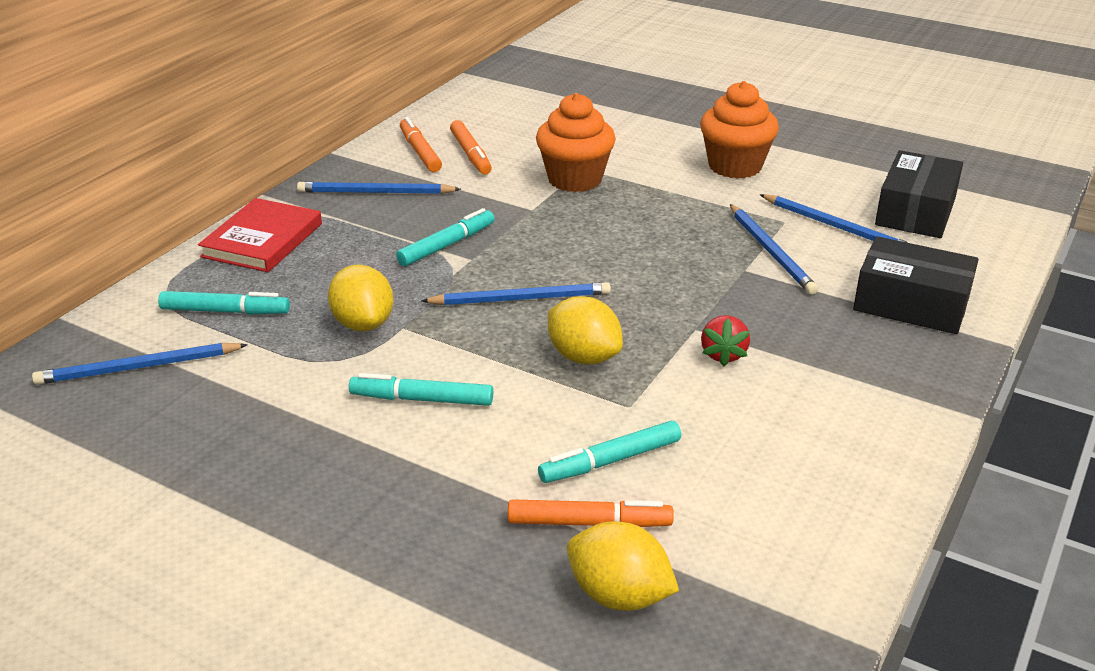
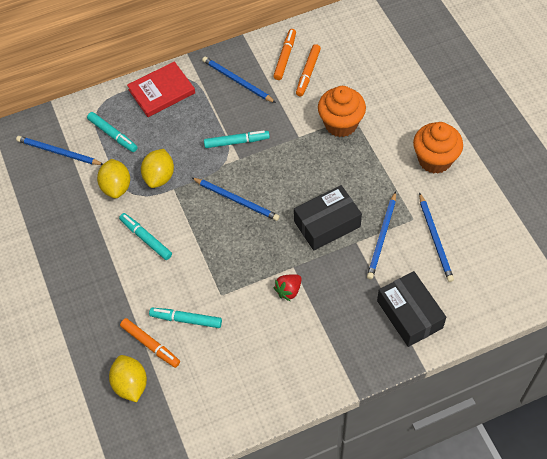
camera: 40 degrees right, 25 degrees up
yellow lemon [548,296,623,365] -> yellow lemon moved to [97,159,130,199]
black box [875,150,963,238] -> black box moved to [294,185,362,251]

